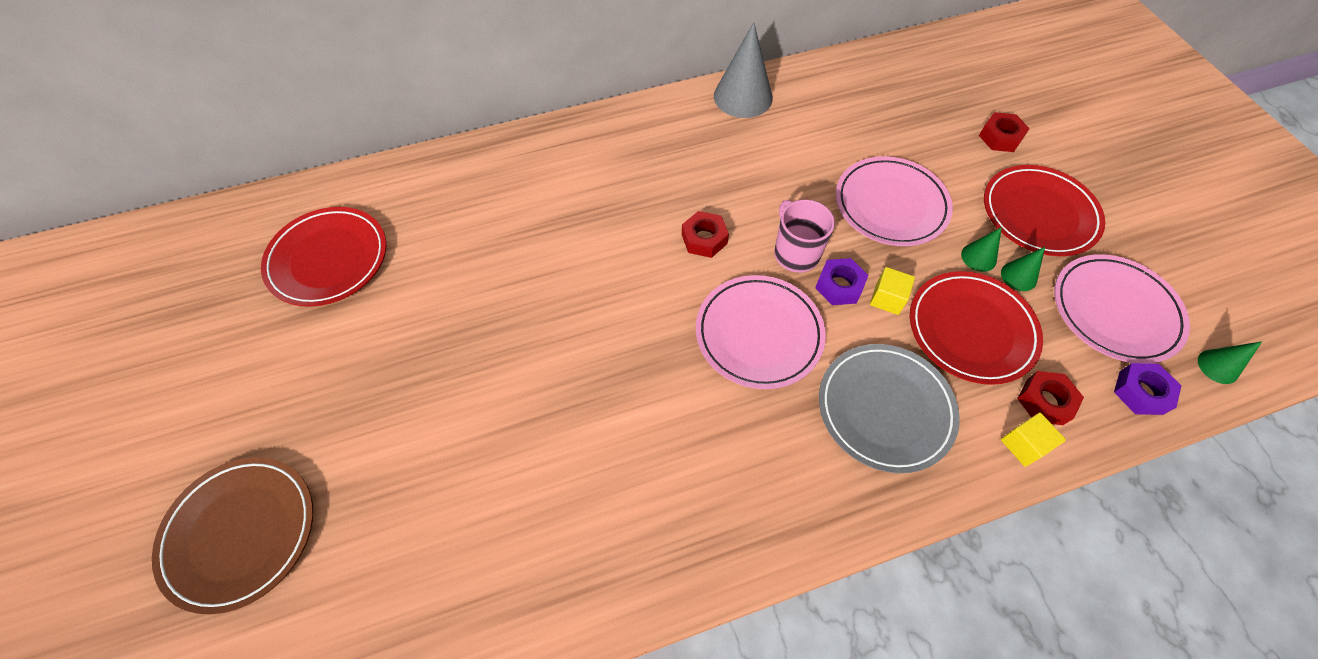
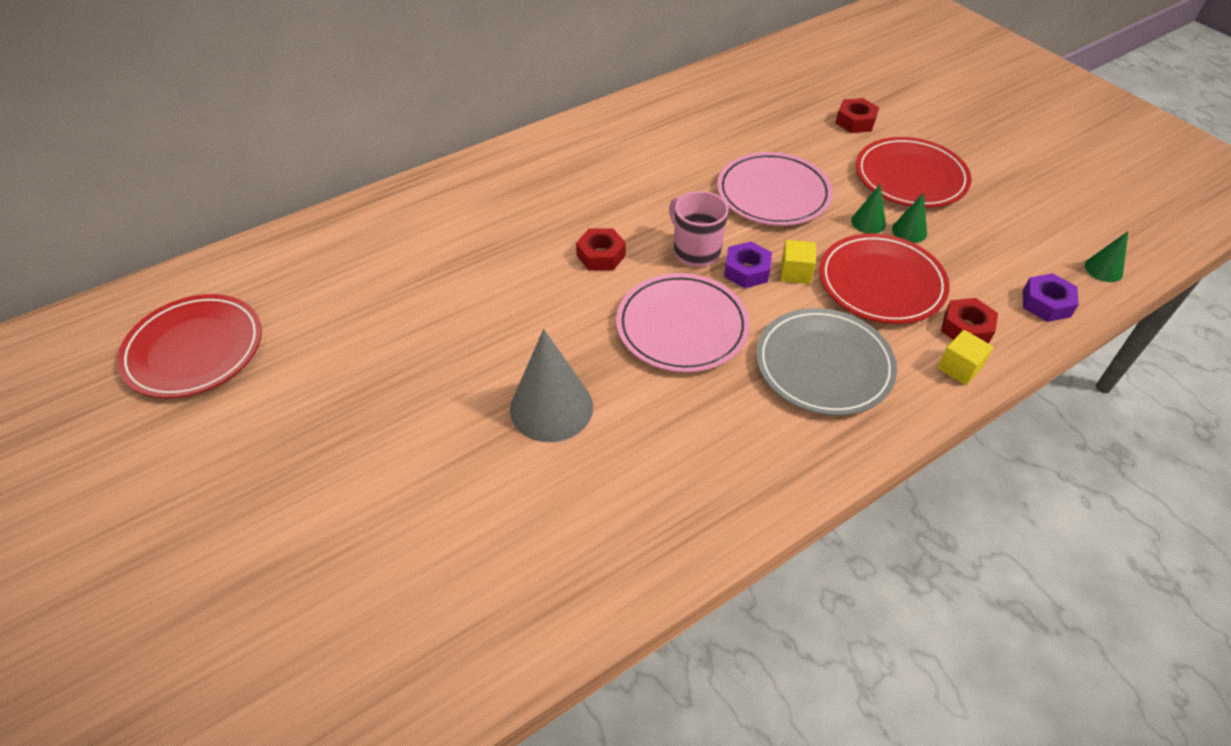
camera: 15 degrees left, 10 degrees down
brown plate [152,457,313,614] -> none
grey cone [714,22,773,118] -> grey cone moved to [510,329,593,442]
pink plate [1054,254,1190,364] -> none

